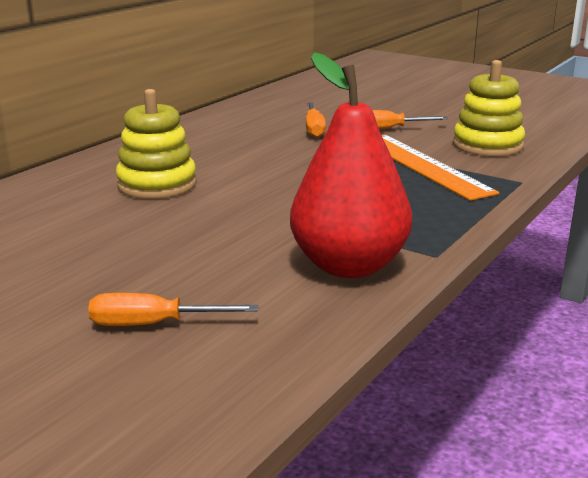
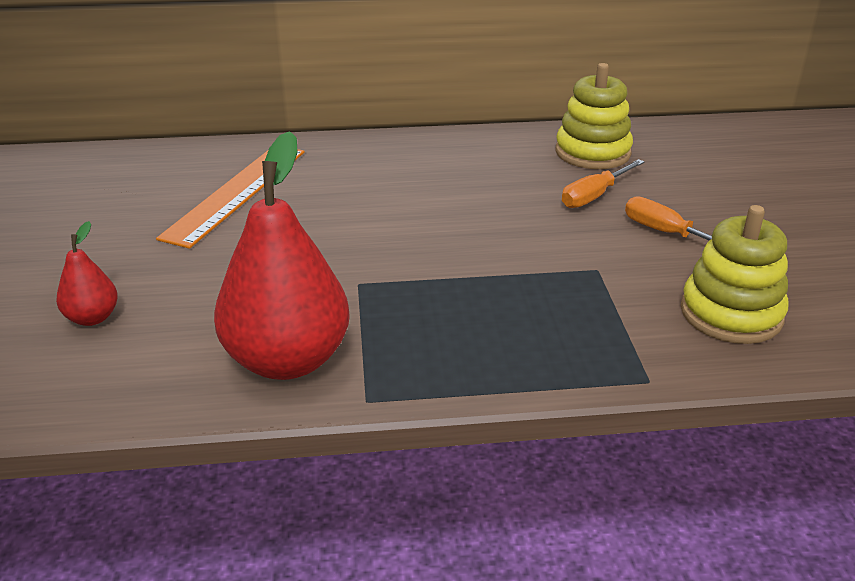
camera: 50 degrees right, 10 degrees up
orange screwdriver [88,293,258,326] -> red pear [56,221,118,326]
yellow stacking toy [116,89,197,199] -> yellow stacking toy moved to [555,63,633,169]
orange ruler [382,135,499,201] -> orange ruler moved to [156,149,305,249]

